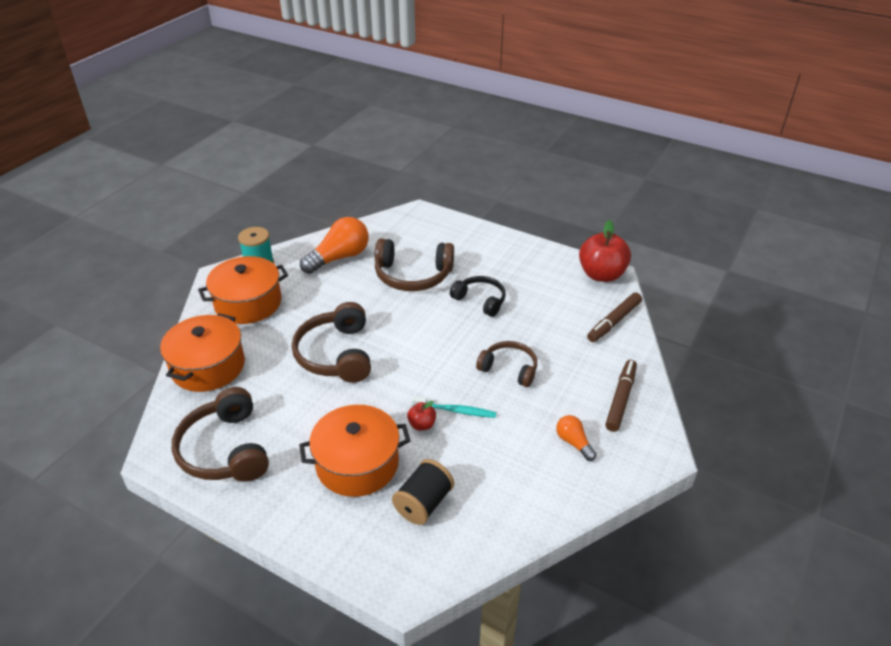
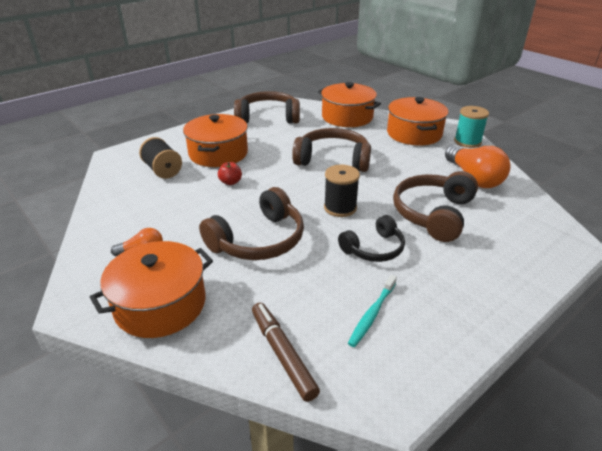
camera: 110 degrees right, 5 degrees down
turquoise toothbrush [412,396,496,418] -> turquoise toothbrush moved to [348,275,397,347]
brown headphones [476,341,537,387] -> brown headphones [199,187,304,260], size x1.58
red apple [579,220,631,282] -> none
brown marker [605,360,637,432] -> orange pot [90,241,213,338]
none -> black spool [324,165,360,217]

